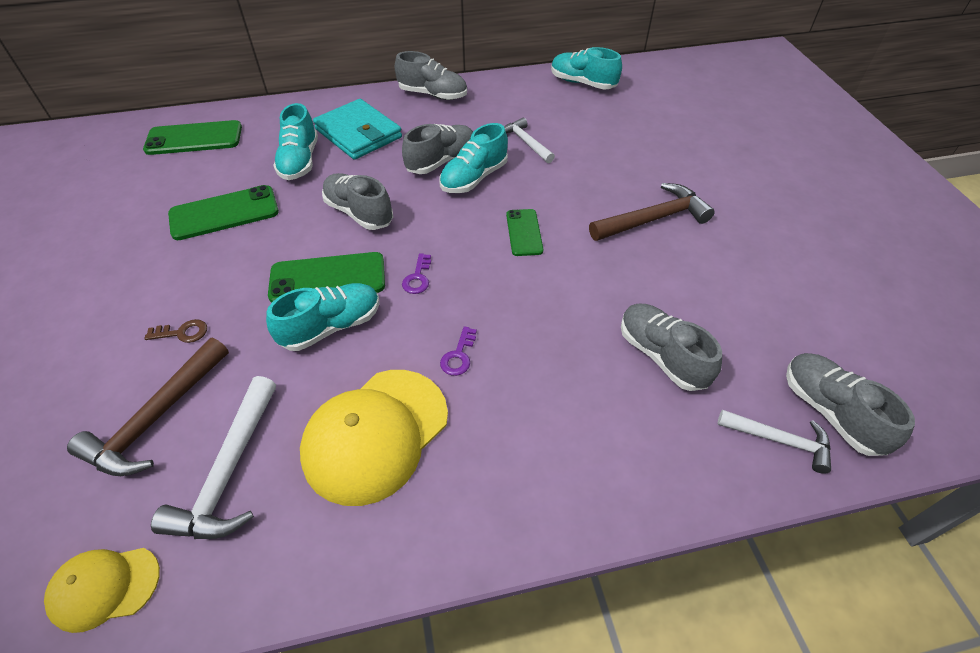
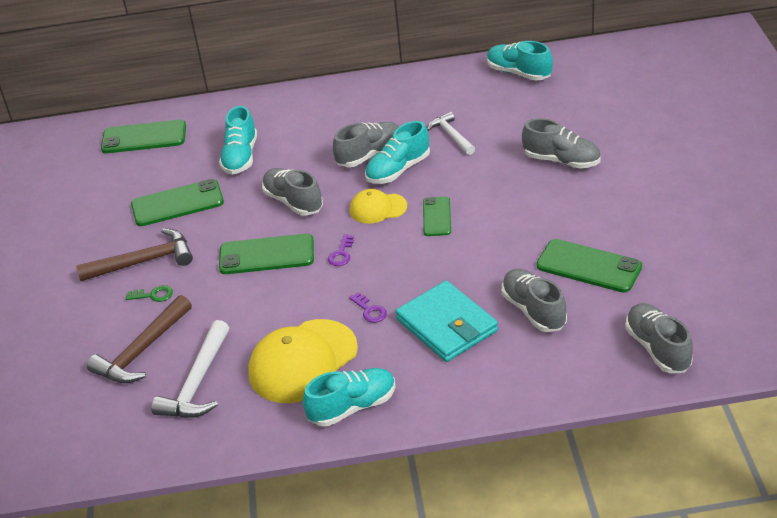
camera: 10 degrees right, 10 degrees down
yellow cap [44,548,160,633] -> yellow cap moved to [350,189,407,224]
brown key [144,319,207,343] -> green key [126,285,173,302]
turquoise shoe [266,283,380,351] -> turquoise shoe moved to [303,368,396,427]
turquoise wallet [313,99,402,160] -> turquoise wallet moved to [396,280,498,362]
grey shoe [395,51,467,100] -> grey shoe moved to [522,118,601,169]
purple key [440,326,477,376] -> purple key turned 60 degrees counterclockwise [349,292,387,323]
brown hammer [589,183,715,241] -> brown hammer moved to [76,228,193,281]
white hammer [718,410,831,474] -> none
none -> green phone [536,239,642,293]

